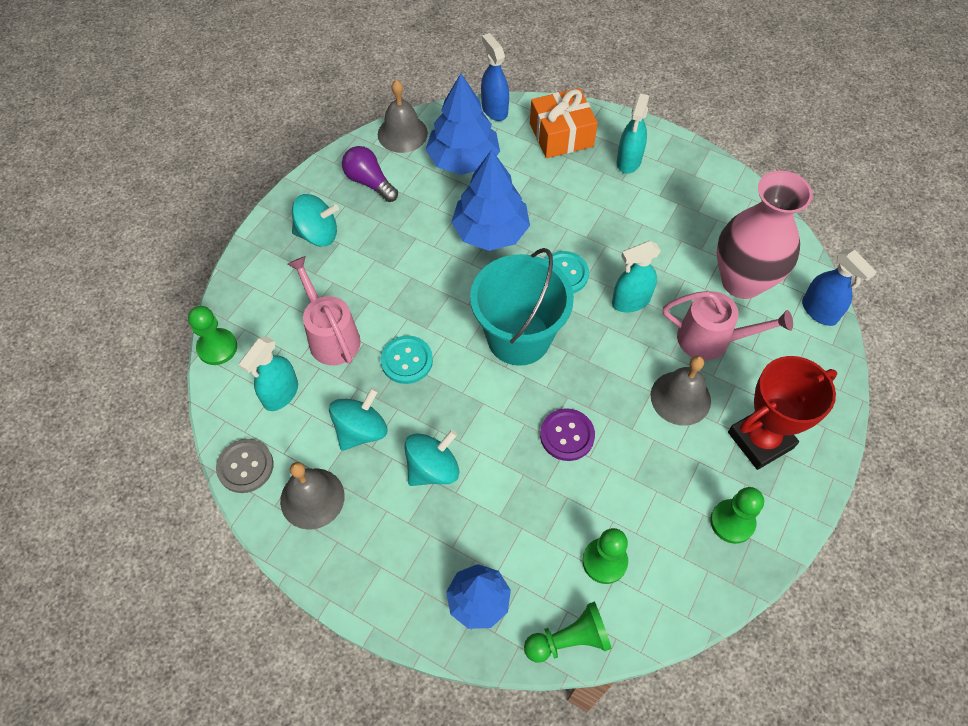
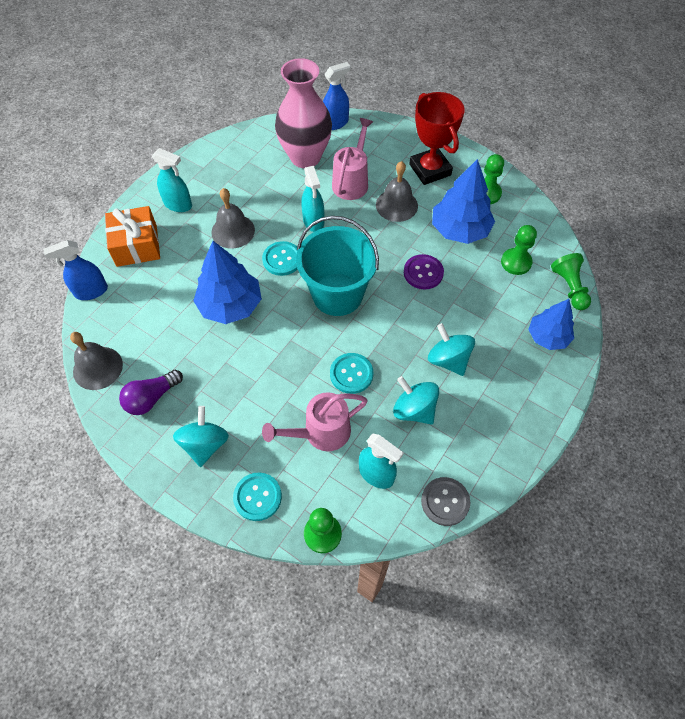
camera: 85 degrees left, 0 degrees up
grey bell [280,462,345,530] -> grey bell moved to [211,188,255,248]
blue tree [425,73,500,175] -> blue tree moved to [432,159,495,244]
none -> turquoise button [233,472,282,521]

